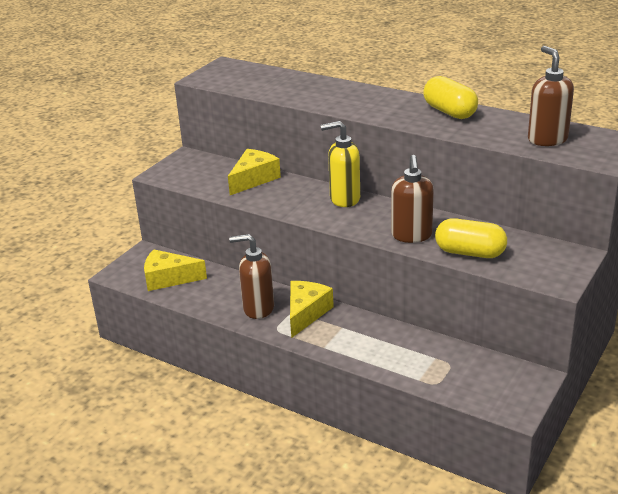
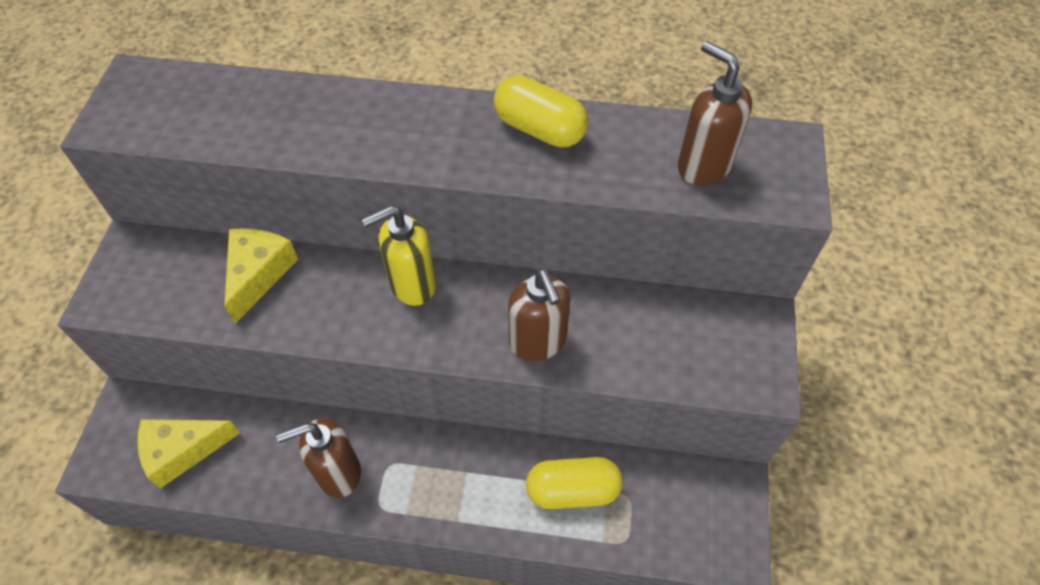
camera: 25 degrees left, 25 degrees up
yellow cheese [290,281,334,338] -> none
yellow capsule [435,218,507,258] -> yellow capsule moved to [526,457,623,509]

